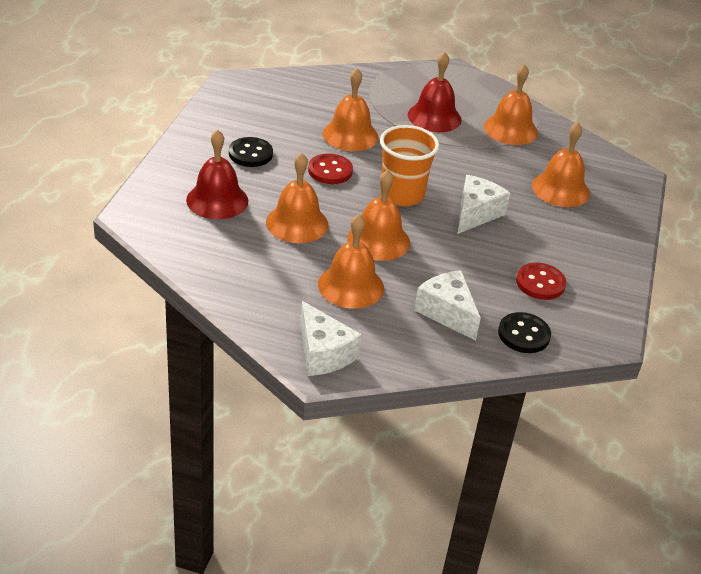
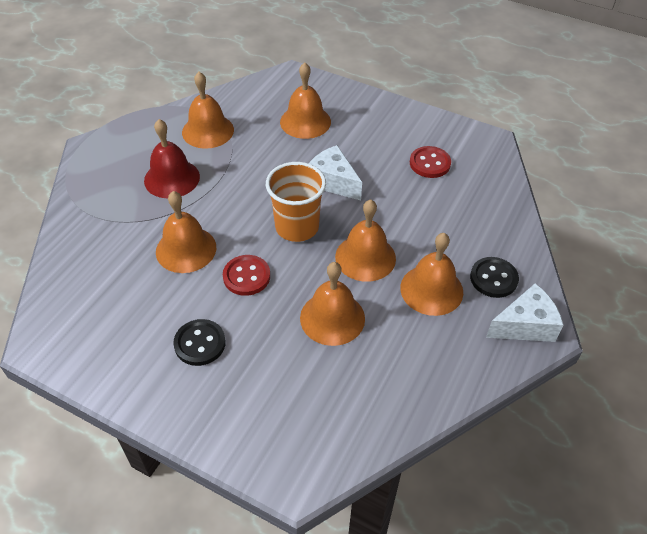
camera: 75 degrees left, 10 degrees up
red bell [186,130,248,219] -> none
white cheese [414,270,481,341] -> none
black button [498,312,551,353] -> black button moved to [470,257,519,298]

